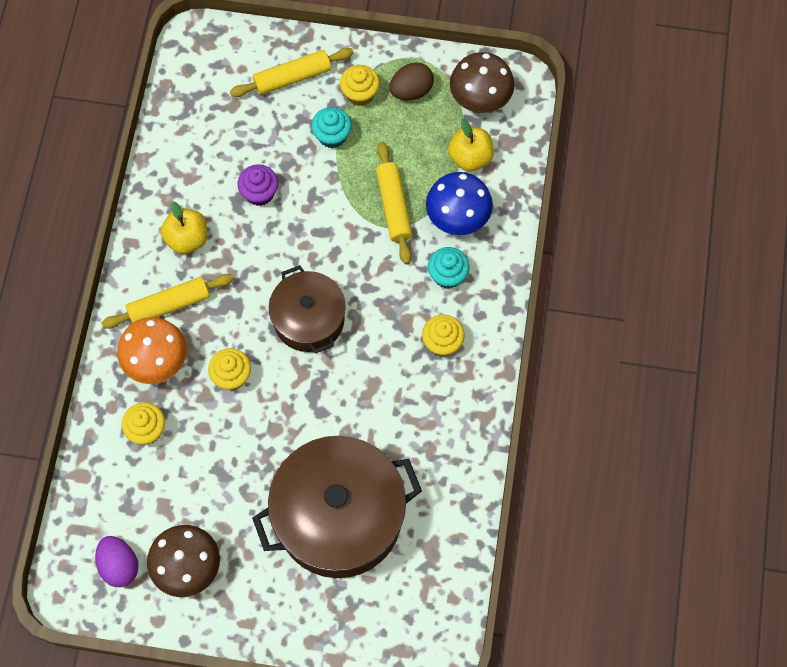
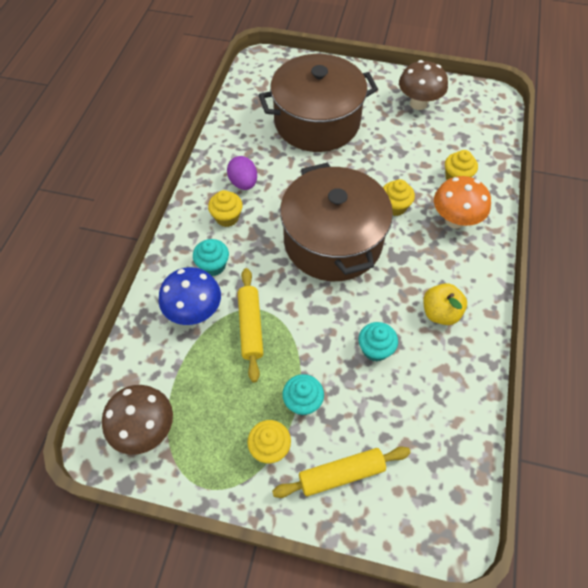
camera: 175 degrees left, 10 degrees down
purple egg [95,536,138,587] -> purple egg moved to [227,156,257,190]
yellow rolling pin [101,274,234,329] -> none
purple cupcake [237,165,278,206] -> turquoise cupcake [359,322,398,362]
brown pot [269,265,346,354] -> brown pot [280,163,393,281], size x1.68
brown egg [389,62,434,100] -> none
yellow apple [448,119,494,171] -> none

